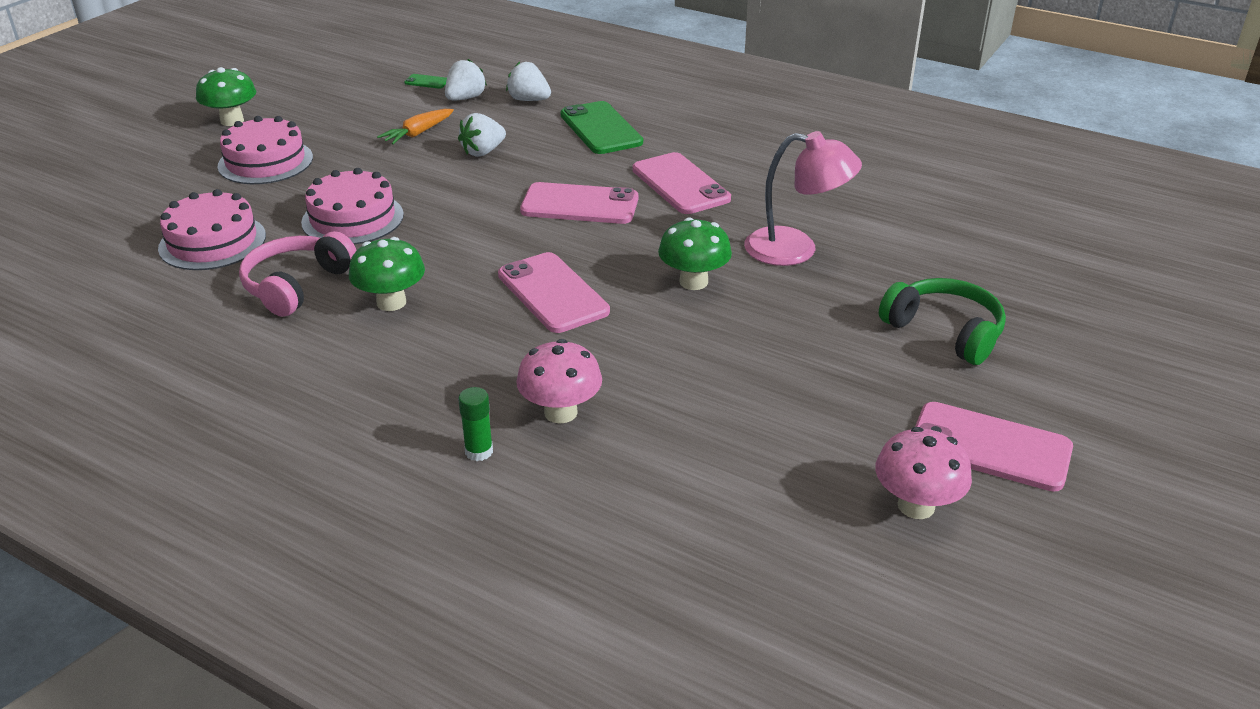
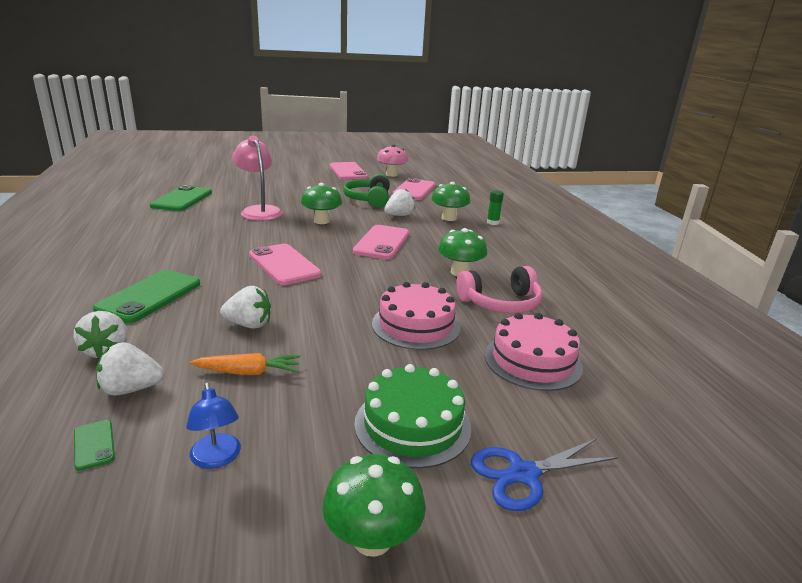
camera: 135 degrees left, 10 degrees down
pink cake [218,116,313,184] -> green cake [354,364,471,468]
pink mushroom [516,339,602,424] -> green mushroom [431,182,470,221]
pink phone [632,152,731,214] -> pink phone moved to [392,178,436,200]
green headphones [879,278,1006,365] -> green headphones moved to [343,174,390,208]
none -> green phone [150,185,212,211]
none -> blue lamp [186,382,241,469]
none -> white strawberry [385,189,415,216]
none -> blue scissors [471,438,618,511]

